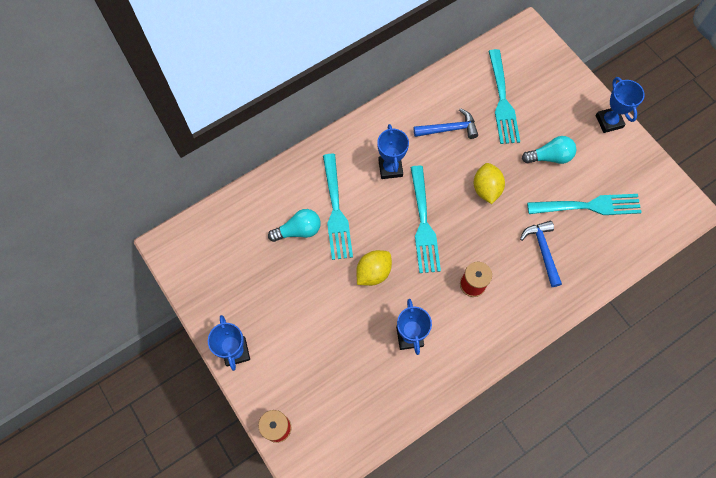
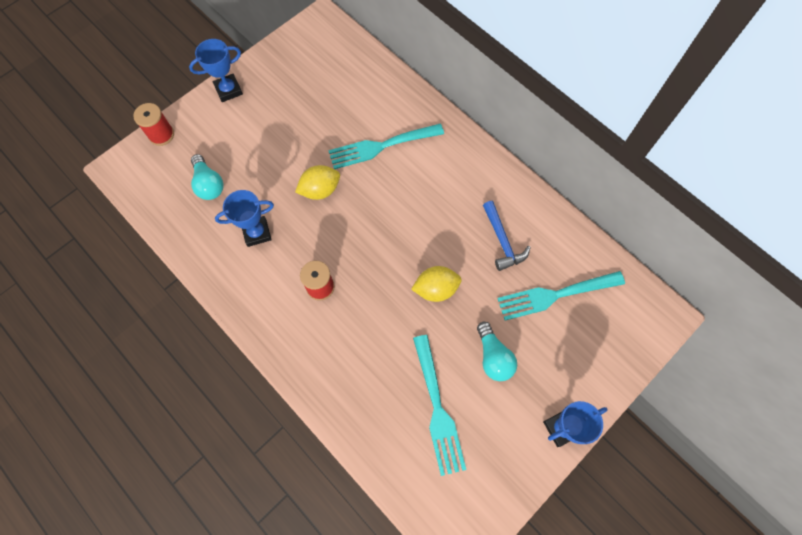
camera: 80 degrees right, 0 degrees up
turquoise light bulb [268,209,321,242] -> turquoise light bulb moved to [191,154,224,200]
yellow lemon [356,250,392,286] -> yellow lemon turned 60 degrees counterclockwise [295,165,340,200]
blue trophy [377,124,409,179] -> none
turquoise fork [410,166,441,273] -> none
blue hammer [520,221,562,287] -> none

